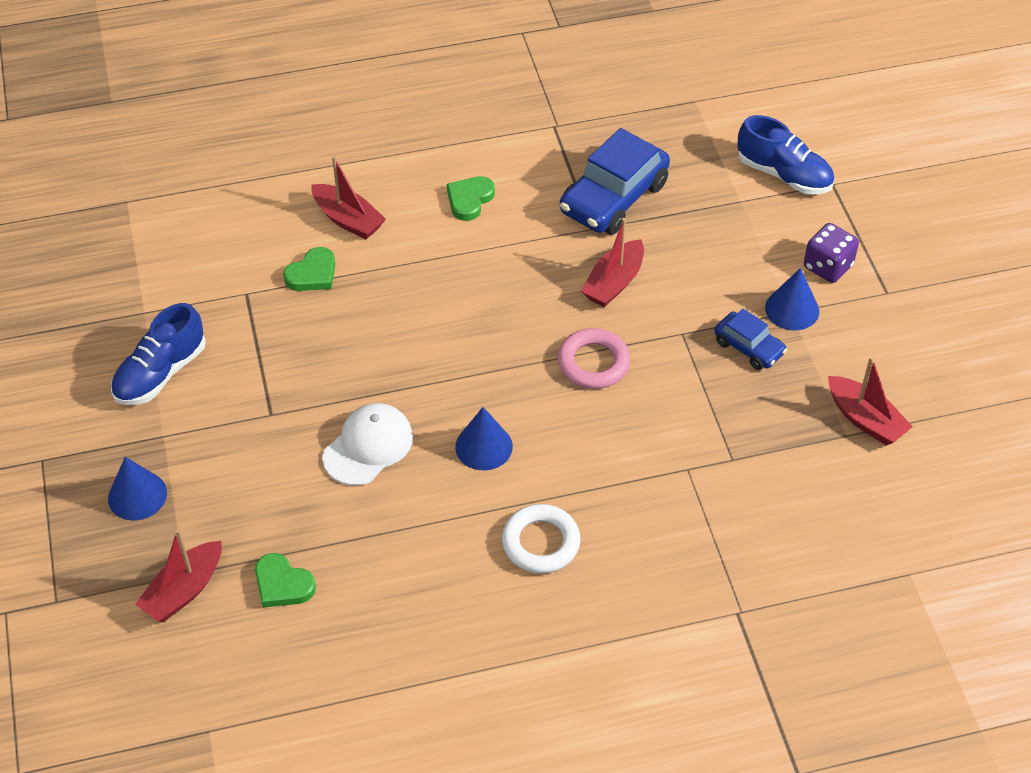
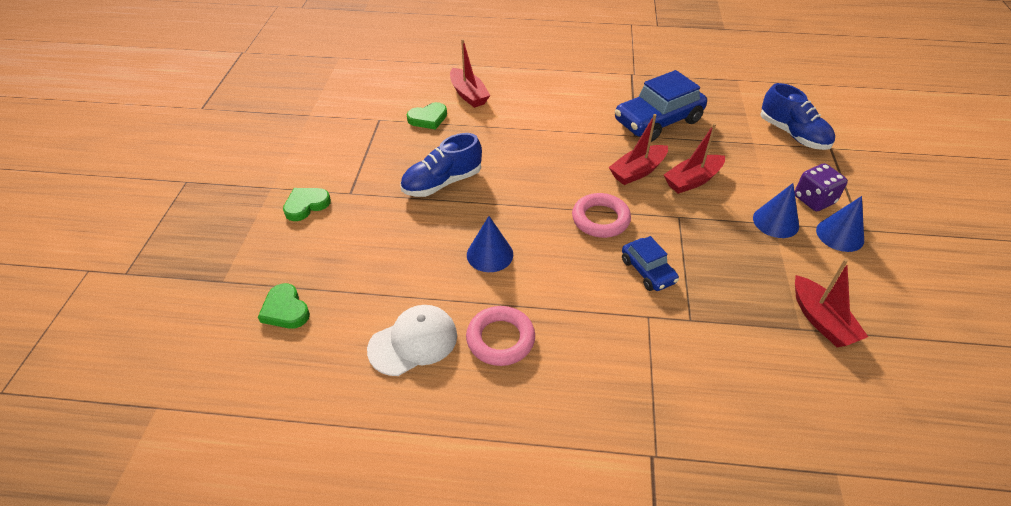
camera: 20 degrees right, 5 degrees down
blue cone [108,457,167,520] -> blue cone moved to [816,196,864,252]
blue shoe [111,303,206,405] -> blue shoe moved to [400,133,482,197]
red boat [135,529,222,622] -> red boat moved to [664,123,725,194]
white cap [322,403,413,486] -> white cap moved to [367,305,457,376]
green heart [447,176,495,221] -> green heart moved to [283,188,331,221]
white ring [502,504,581,574] -> pink ring [466,306,535,366]
blue car [714,309,787,370] -> blue car moved to [622,236,679,291]

